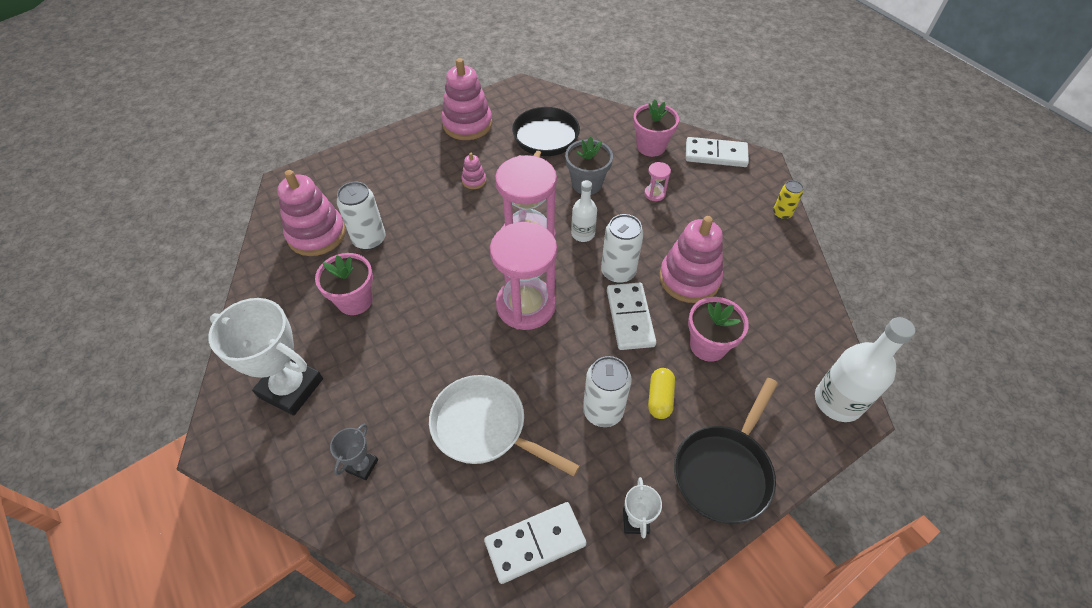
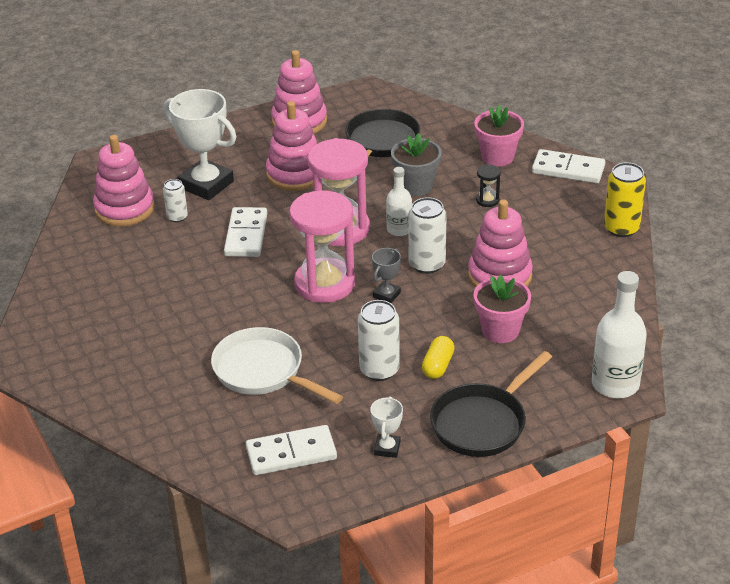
camera: 10 degrees right, 15 degrees down
white trophy [208,298,323,416] -> white trophy moved to [164,89,236,200]
pink flower pot [315,253,373,315] -> none
grey trophy [330,424,378,480] -> grey trophy moved to [372,248,401,303]
white can [337,182,386,250] -> white can [163,179,188,222], size x0.60
pink stacking toy [461,153,486,189] -> pink stacking toy [266,101,317,191], size x2.20
white domino [607,283,656,350] -> white domino moved to [224,207,267,257]
pink hourglass [644,162,671,201] -> black hourglass [476,165,501,207]
yellow can [773,180,803,220] -> yellow can [604,163,646,237], size x1.67

